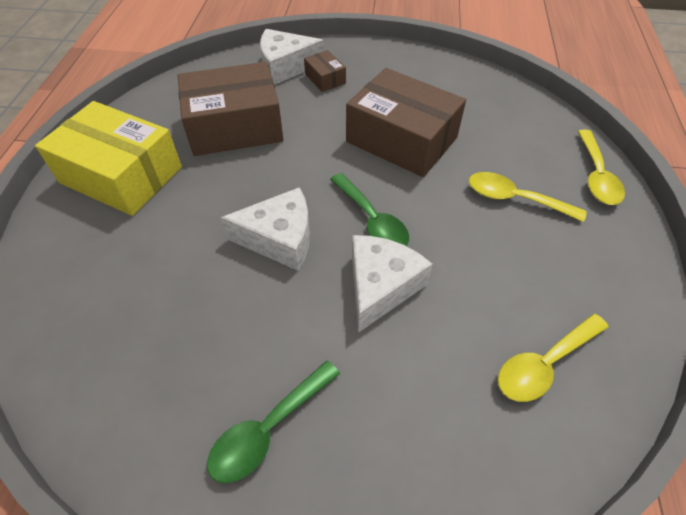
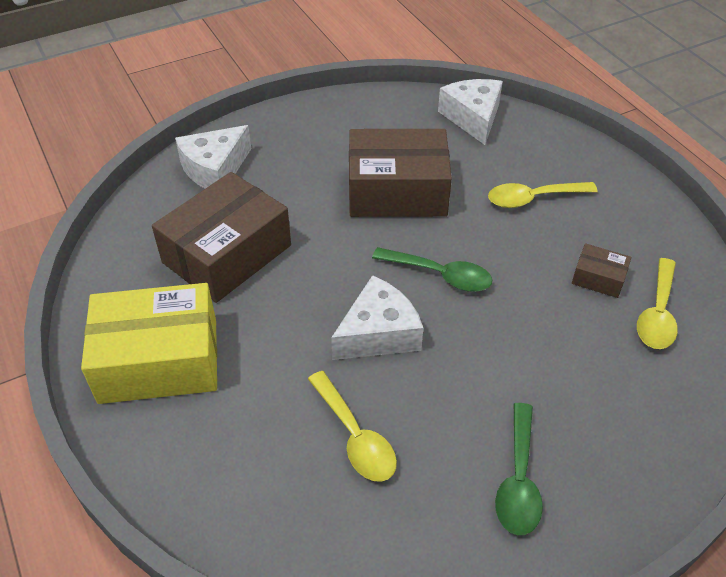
camera: 35 degrees left, 5 degrees down
brown box [304,50,346,92] -> brown box moved to [572,243,631,298]
white cheese [352,235,433,333] -> white cheese moved to [438,79,503,145]
yellow spoon [578,130,625,205] -> yellow spoon moved to [308,371,397,482]

